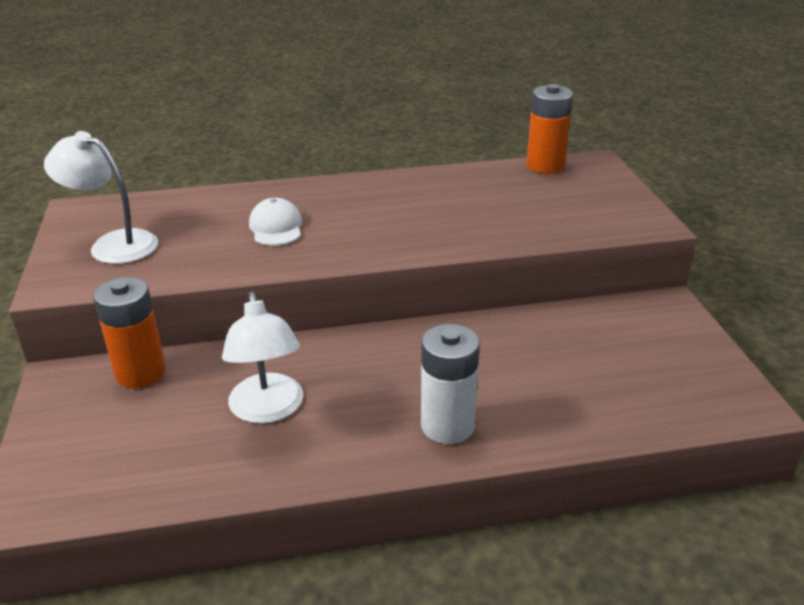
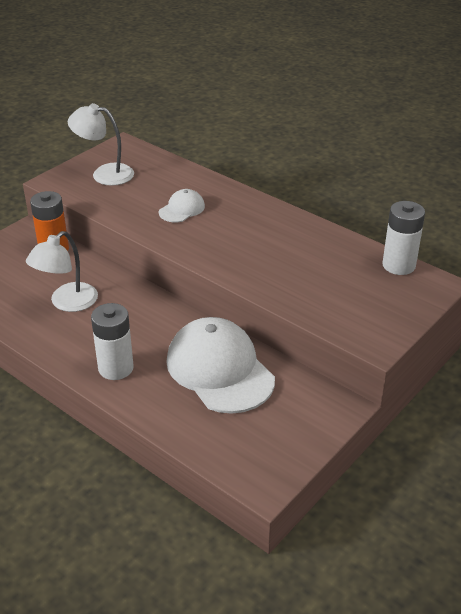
camera: 50 degrees right, 5 degrees up
white lamp [44,131,158,264] -> white lamp turned 60 degrees counterclockwise [68,103,134,186]
orange battery [526,84,573,174] -> white battery [382,201,425,275]
none -> white cap [166,317,275,414]

